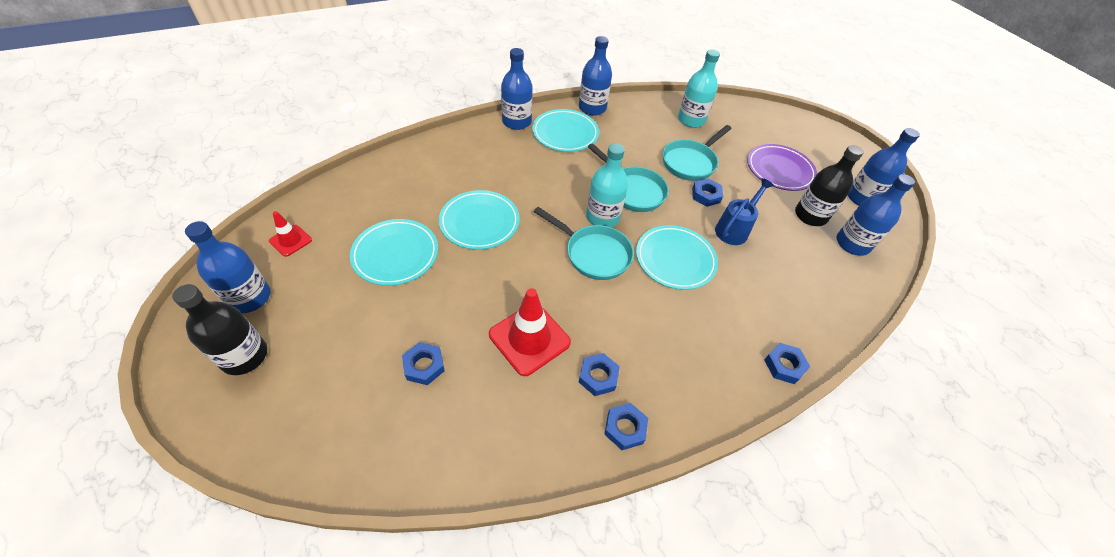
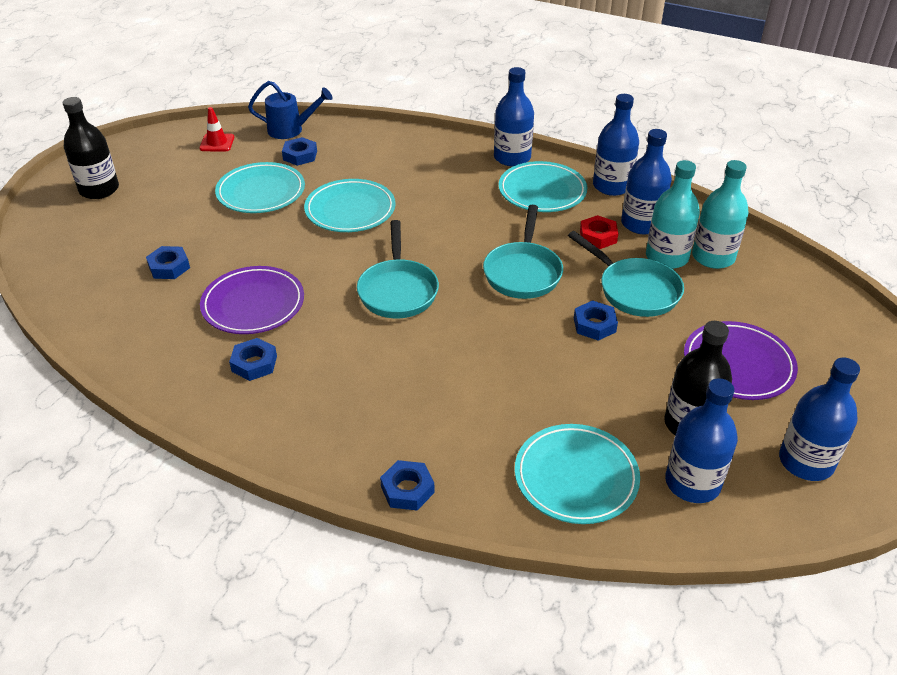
camera: 55 degrees right, 10 degrees down
blue bottle [185,221,271,313] -> blue bottle moved to [621,129,672,234]
red traffic cone [489,288,571,376] -> purple plate [200,266,304,334]
turquoise bottle [586,143,628,227] -> turquoise bottle moved to [646,160,700,269]
blue nut [604,403,648,450] -> blue nut moved to [282,137,317,166]
turquoise plate [636,225,718,290] -> turquoise plate moved to [515,424,640,524]
turquoise pan [663,125,732,181] -> turquoise pan turned 135 degrees counterclockwise [568,231,684,317]
blue watering can [715,178,774,245] -> blue watering can moved to [248,81,333,139]
none -> red nut [580,215,618,249]

